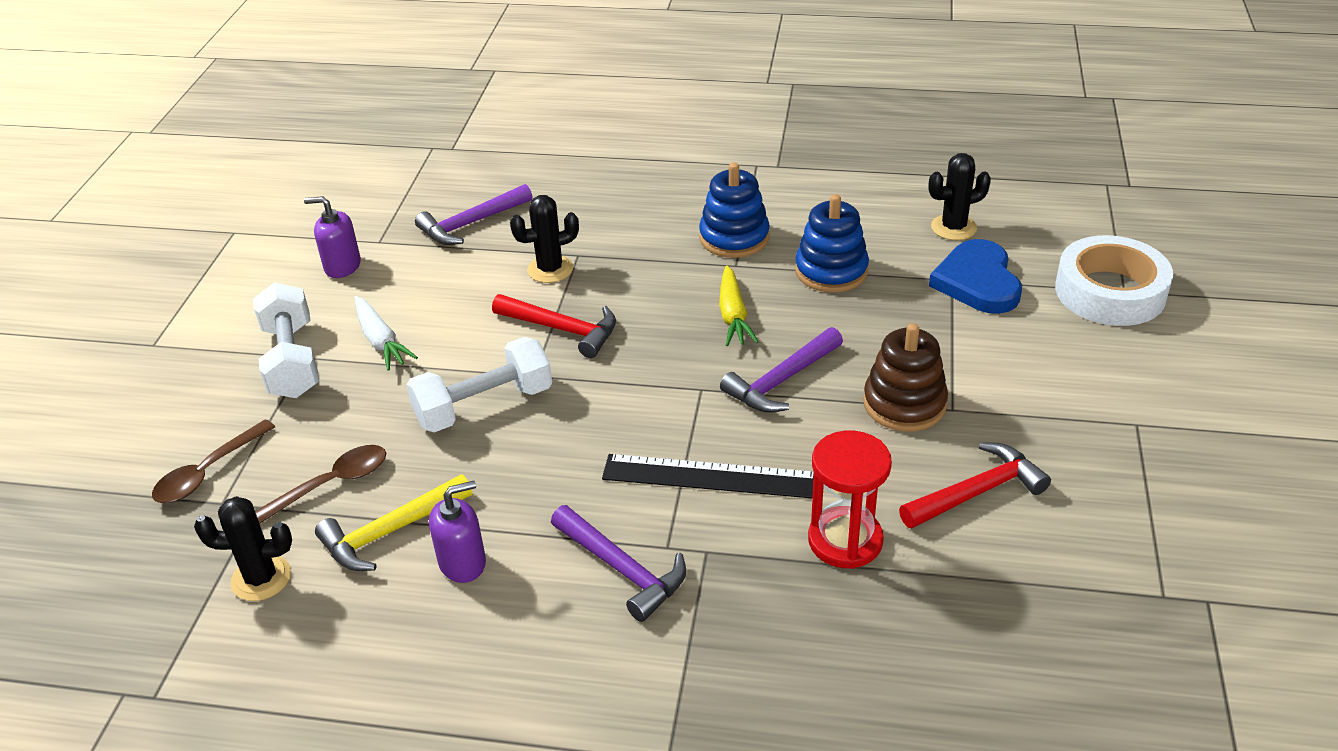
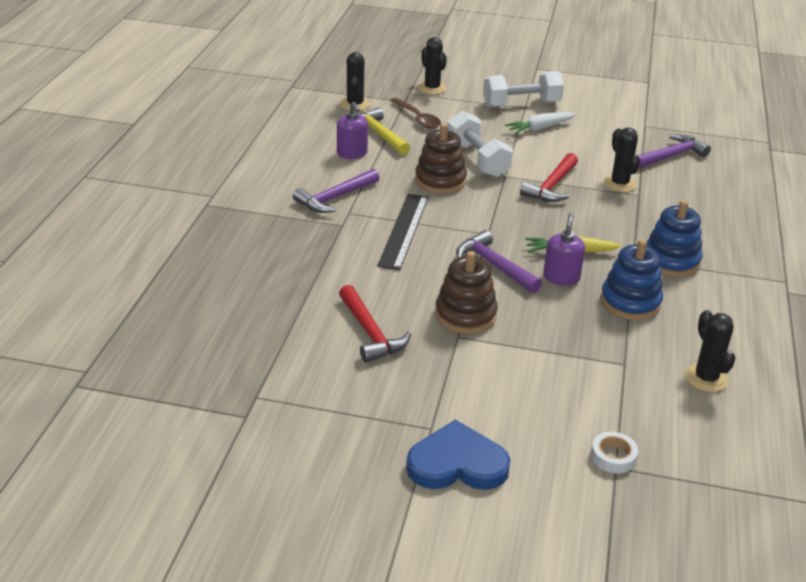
camera: 90 degrees right, 5 degrees down
brown spoon [152,420,275,503] -> black cactus [418,37,447,94]
purple soap dispenser [304,196,361,278] -> purple soap dispenser moved to [543,213,585,286]
purple hammer [415,184,532,245] -> purple hammer turned 90 degrees clockwise [638,134,711,169]
red hourglass [808,431,892,569] -> none
blue heart [929,239,1022,314] -> blue heart moved to [406,419,510,490]
white tape [1055,235,1173,326] -> white tape [591,432,638,474], size x0.44
none -> brown stacking toy [415,123,467,194]

